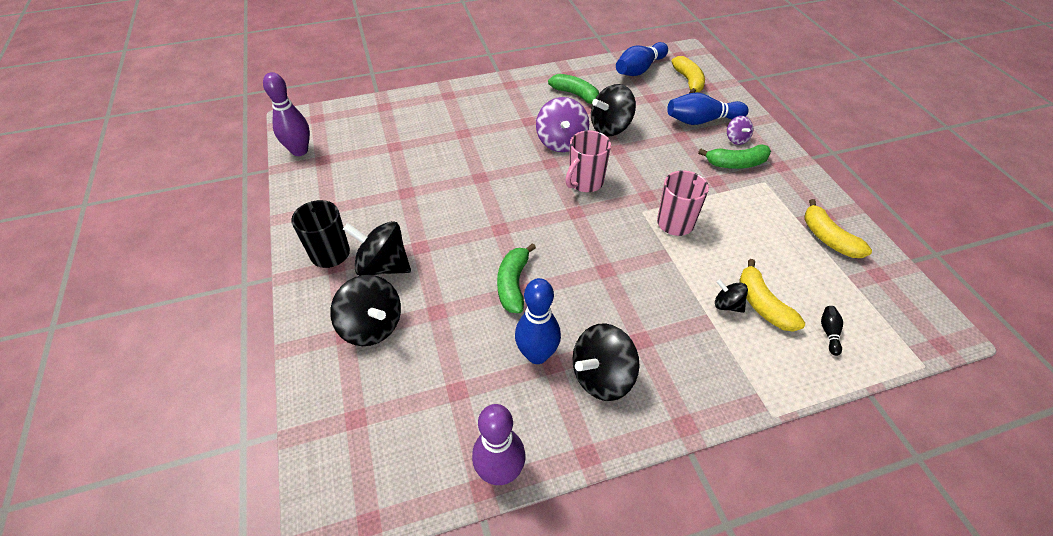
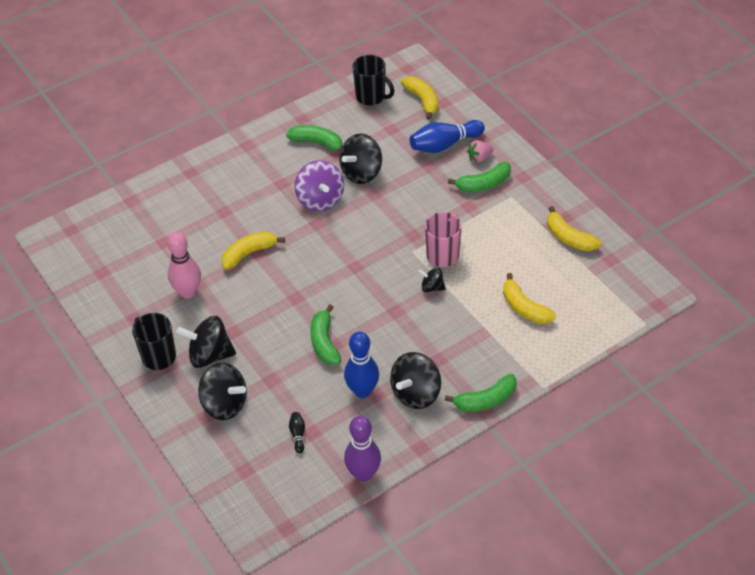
camera: 15 degrees left, 0 degrees up
purple bowling pin [263,72,310,156] -> none
pink mug [565,130,611,192] -> none
blue bowling pin [616,42,668,76] -> black mug [353,55,394,106]
black spinning top [715,279,748,313] -> black spinning top moved to [418,268,445,292]
purple spinning top [727,116,753,145] -> pink strawberry [467,140,493,163]
black bowling pin [821,306,843,356] -> black bowling pin moved to [289,412,305,453]
none -> pink bowling pin [167,232,201,298]
none -> yellow banana [222,231,285,270]
none -> green banana [445,374,517,412]

